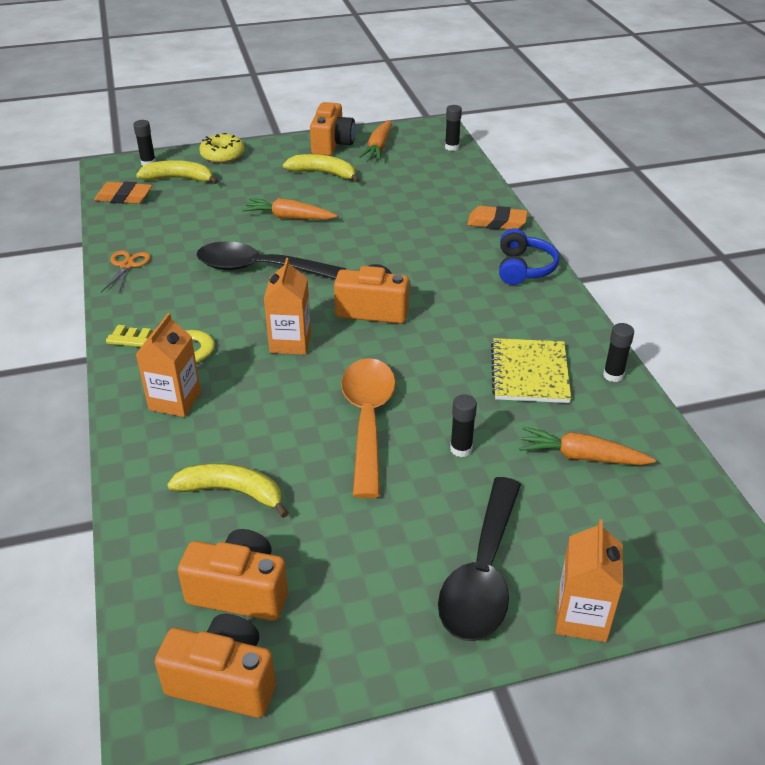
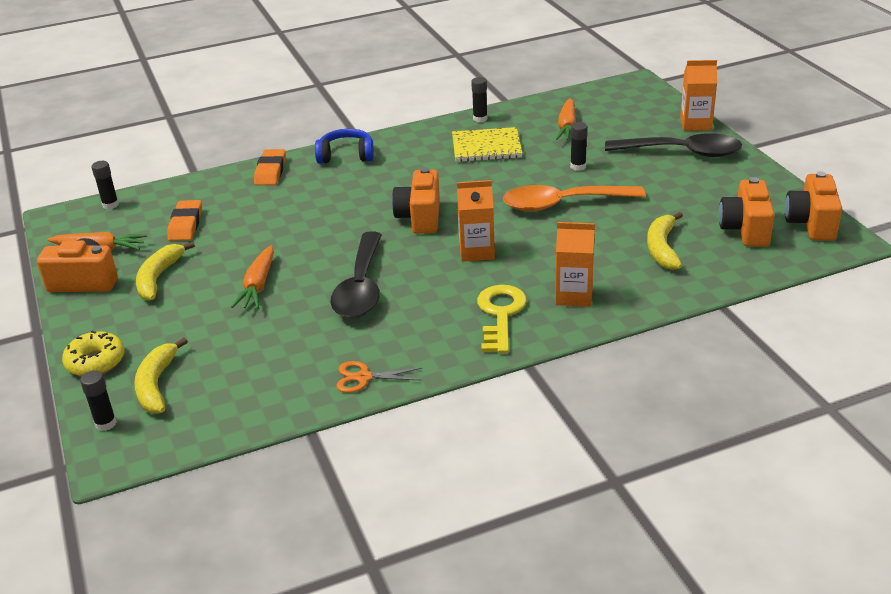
camera: 95 degrees left, 5 degrees down
orange eraser [94,181,152,204] -> orange eraser moved to [167,200,202,241]

